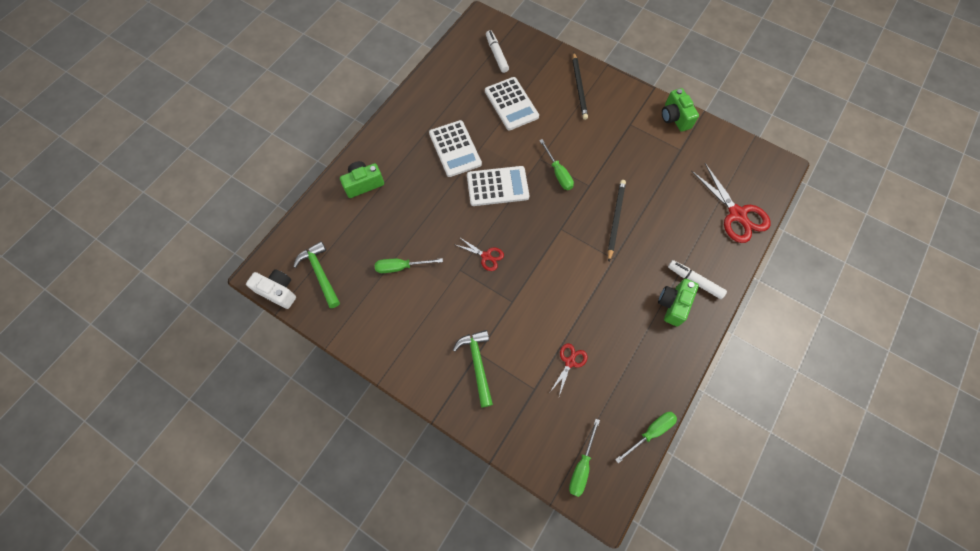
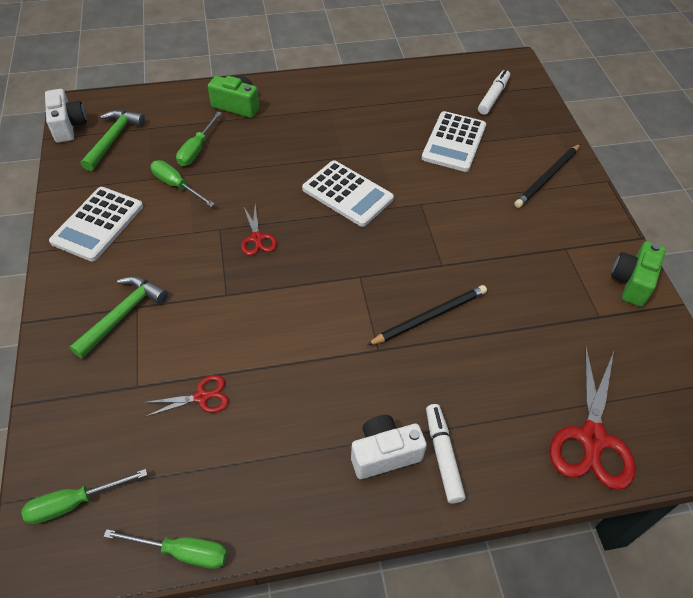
camera: 45 degrees right, 15 degrees down
white calculator [429,120,482,177] -> white calculator moved to [49,187,143,261]
green screwdriver [539,139,574,190] -> green screwdriver moved to [176,112,222,166]
green camera [658,279,699,327] -> white camera [351,415,427,479]

